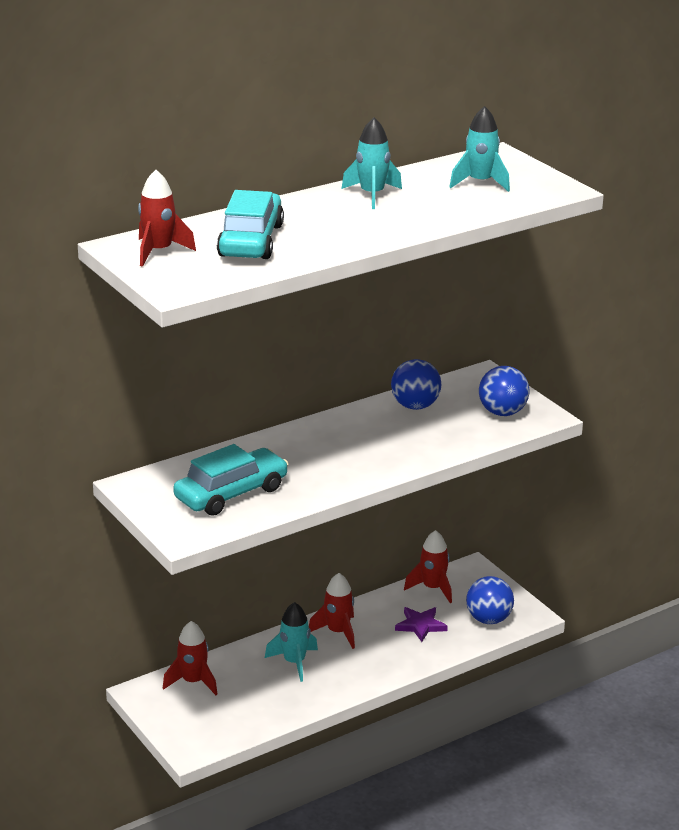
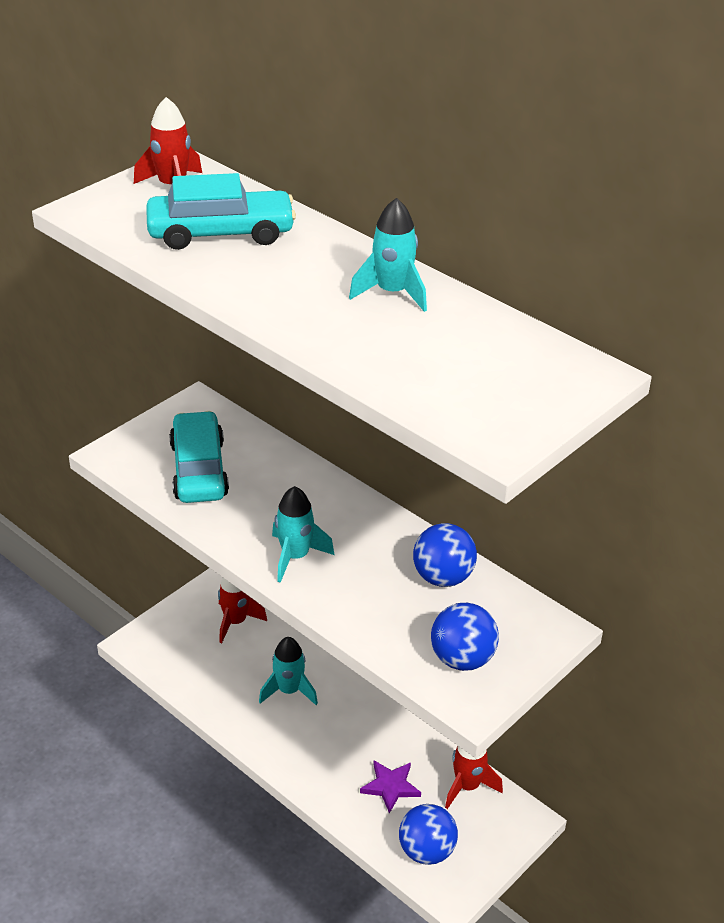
camera: 75 degrees right, 10 degrees up
turquoise car [173,444,289,516] -> turquoise car turned 135 degrees counterclockwise [169,411,229,503]
red rocket [309,573,355,649] -> none
turquoise rocket [449,106,510,192] -> turquoise rocket moved to [272,486,335,583]

